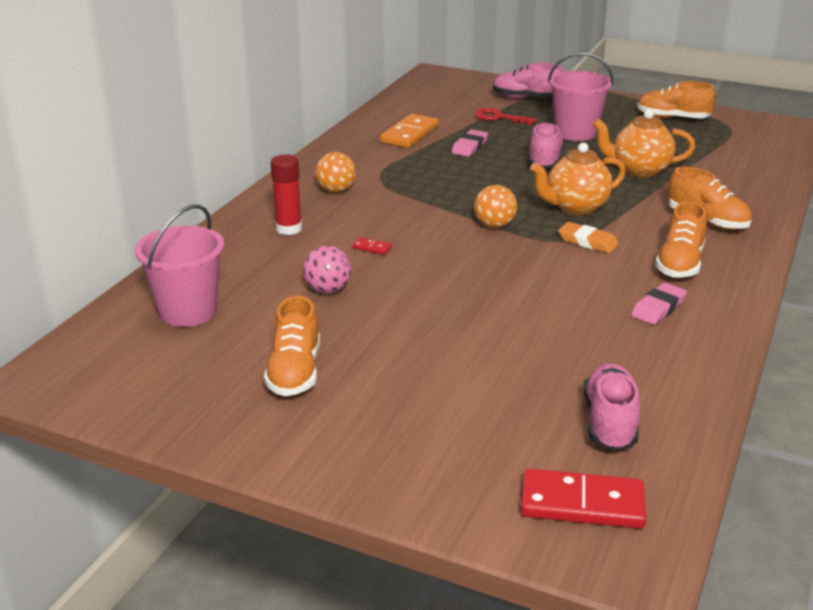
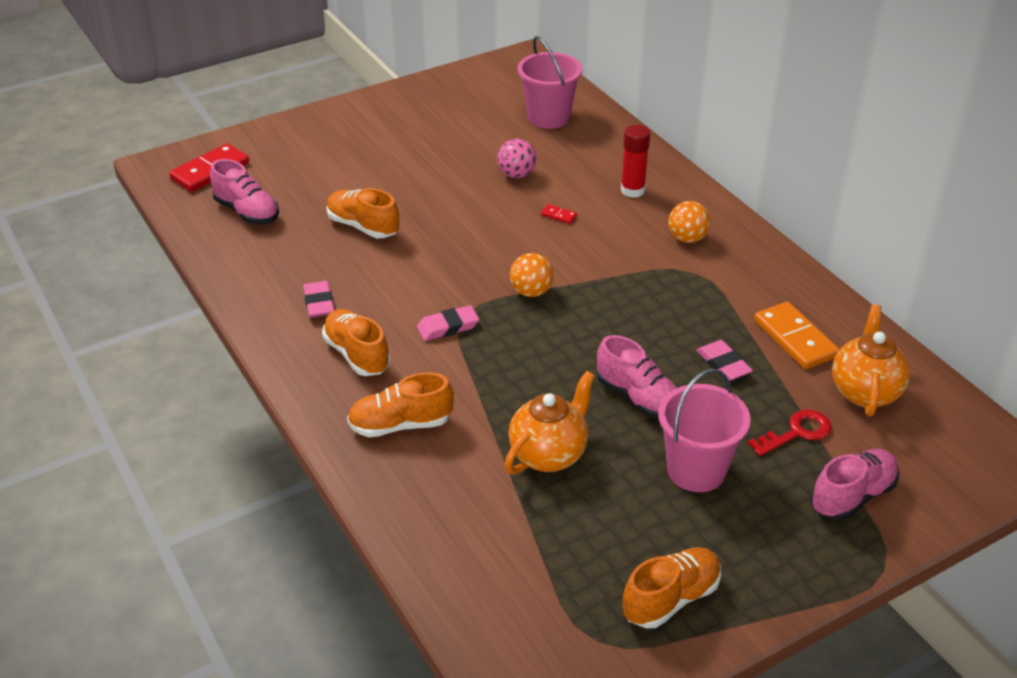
camera: 125 degrees right, 10 degrees up
orange shoe [264,296,320,396] -> orange shoe moved to [327,188,399,238]
red domino [352,237,392,255] -> red domino turned 60 degrees clockwise [541,204,577,224]
orange teapot [530,143,626,215] -> orange teapot moved to [832,305,910,416]
orange eraser [558,222,619,253] -> pink eraser [417,305,479,341]

